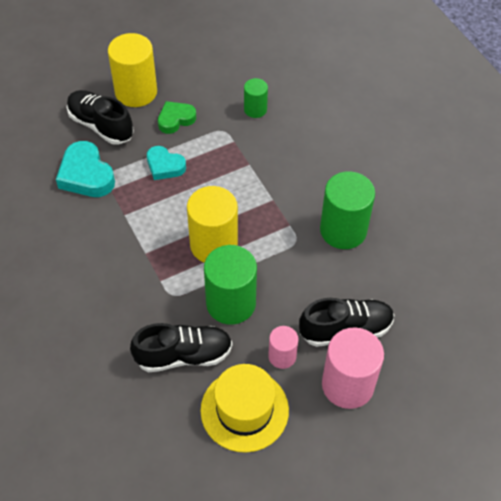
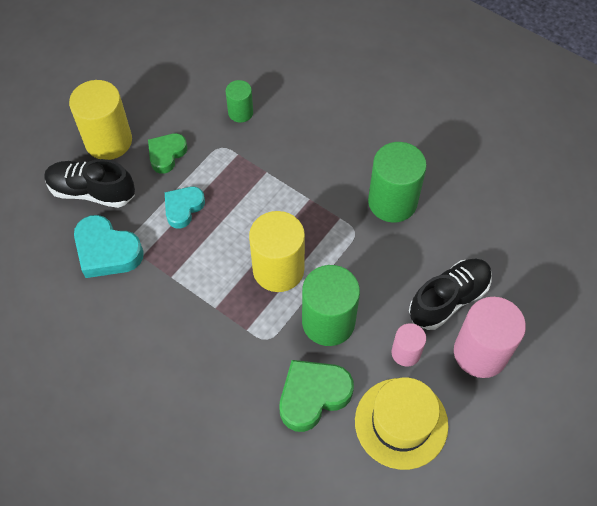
camera: 25 degrees left, 5 degrees up
black shoe [130,323,232,372] -> green heart [280,360,354,432]
turquoise heart [147,146,186,180] -> turquoise heart turned 120 degrees clockwise [165,187,205,229]

